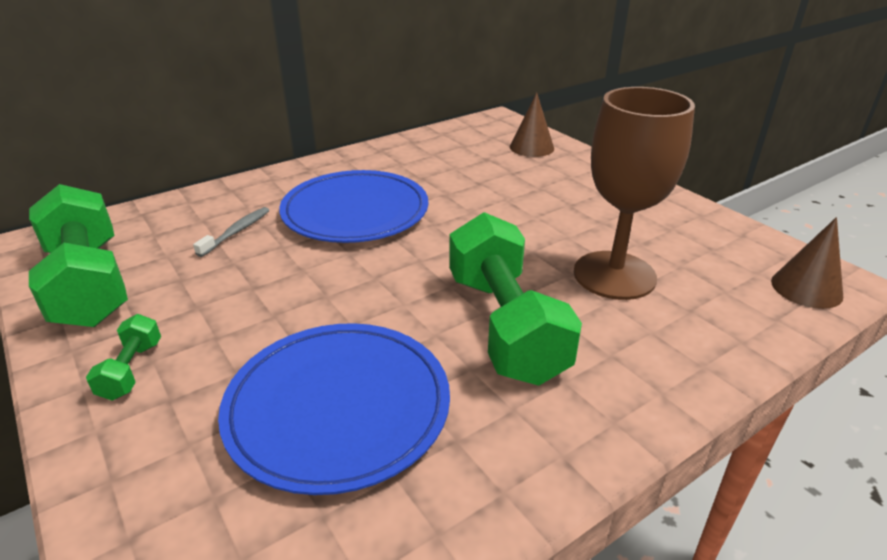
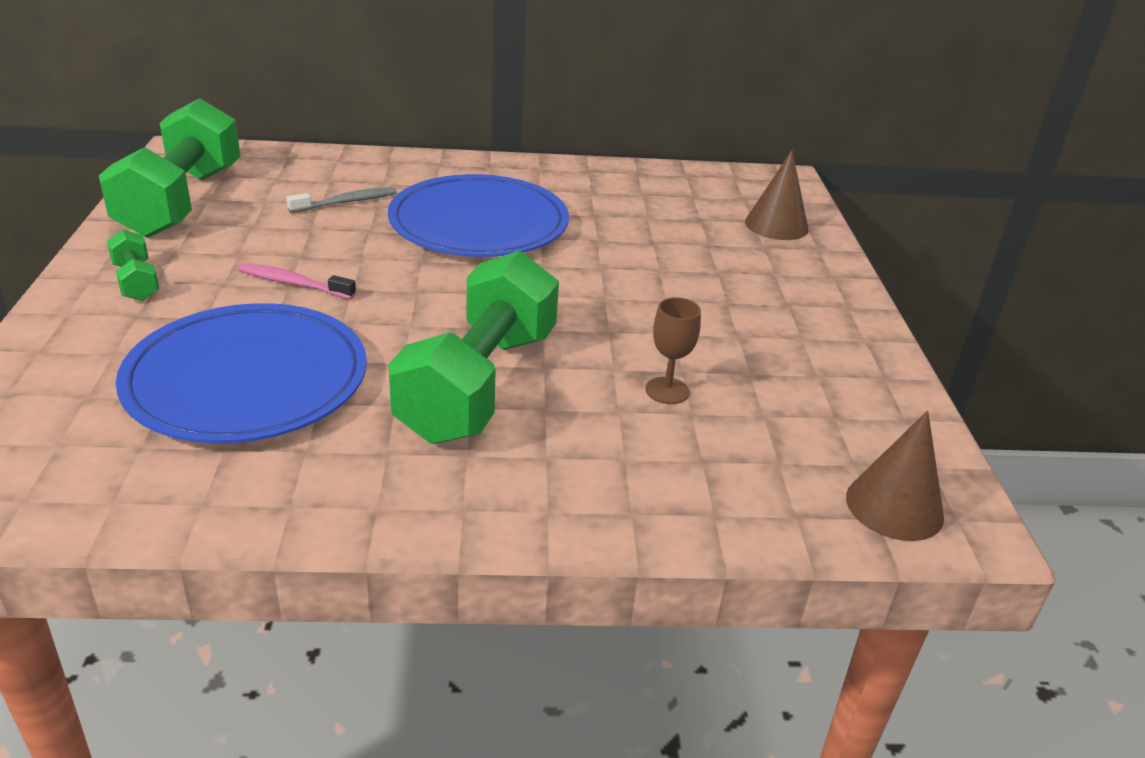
camera: 30 degrees right, 0 degrees up
green dumbbell [86,314,161,401] -> green dumbbell turned 60 degrees counterclockwise [107,229,159,301]
brown goblet [574,87,695,300] -> brown goblet [645,297,701,404], size x0.41
none -> pink toothbrush [238,263,356,299]

